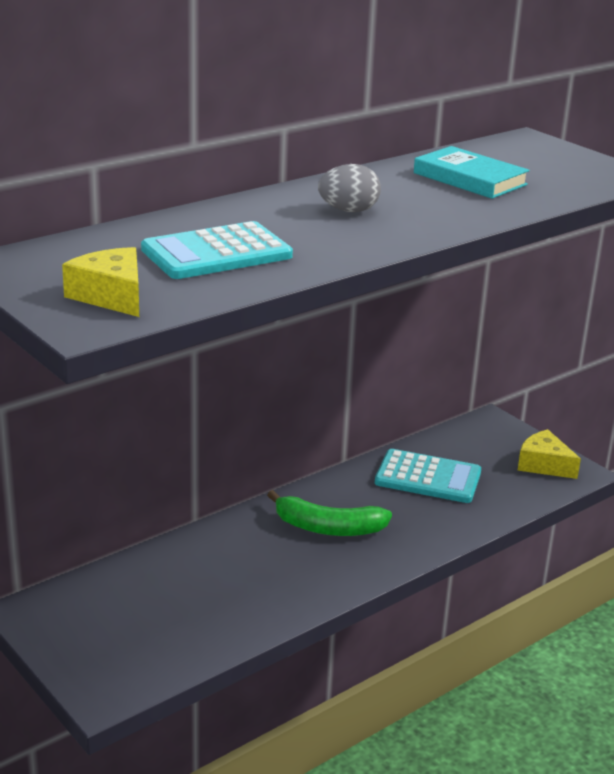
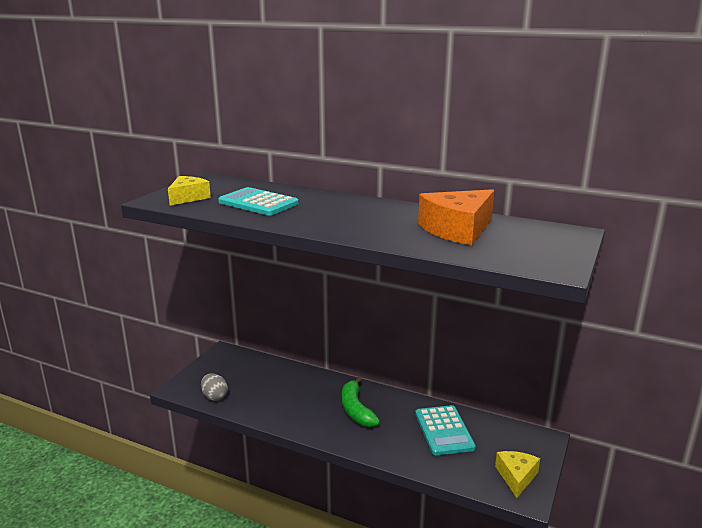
camera: 65 degrees right, 5 degrees down
grey egg [318,164,381,212] -> grey egg moved to [201,373,228,401]
turquoise book [414,146,530,199] -> orange cheese [418,189,494,245]

